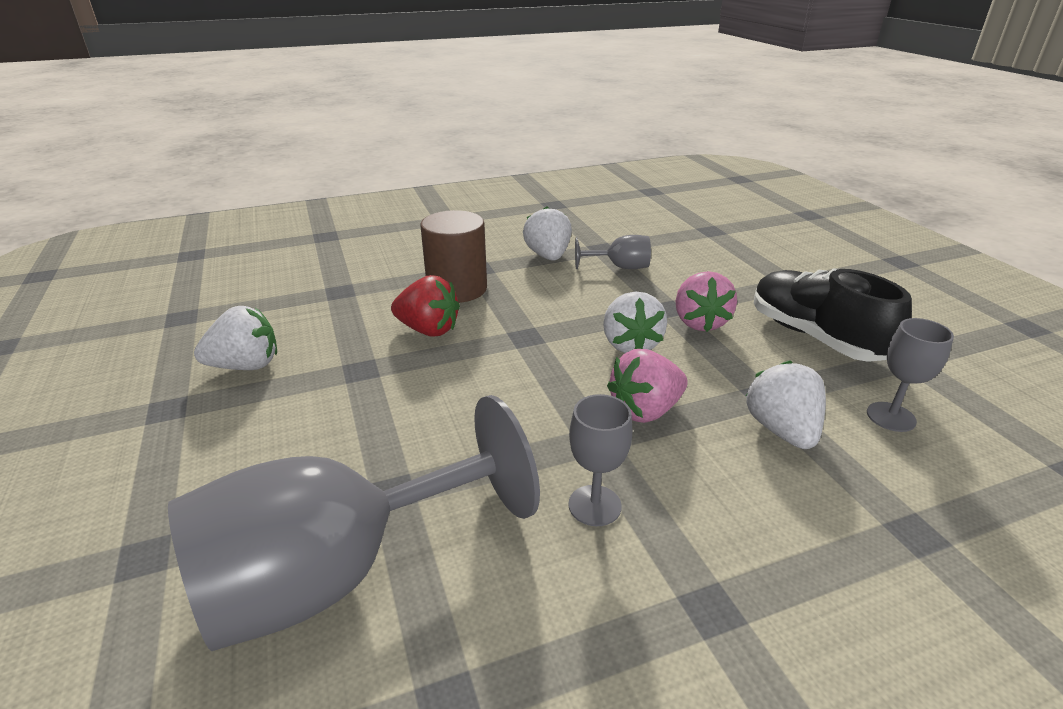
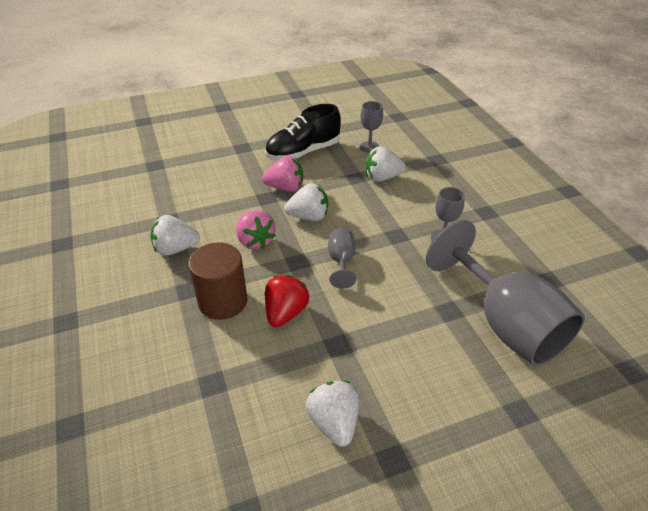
camera: 90 degrees left, 10 degrees up
grey goblet [575,235,651,269] -> grey goblet moved to [328,228,356,289]
pink strawberry [607,349,688,423] -> pink strawberry moved to [236,210,276,249]

